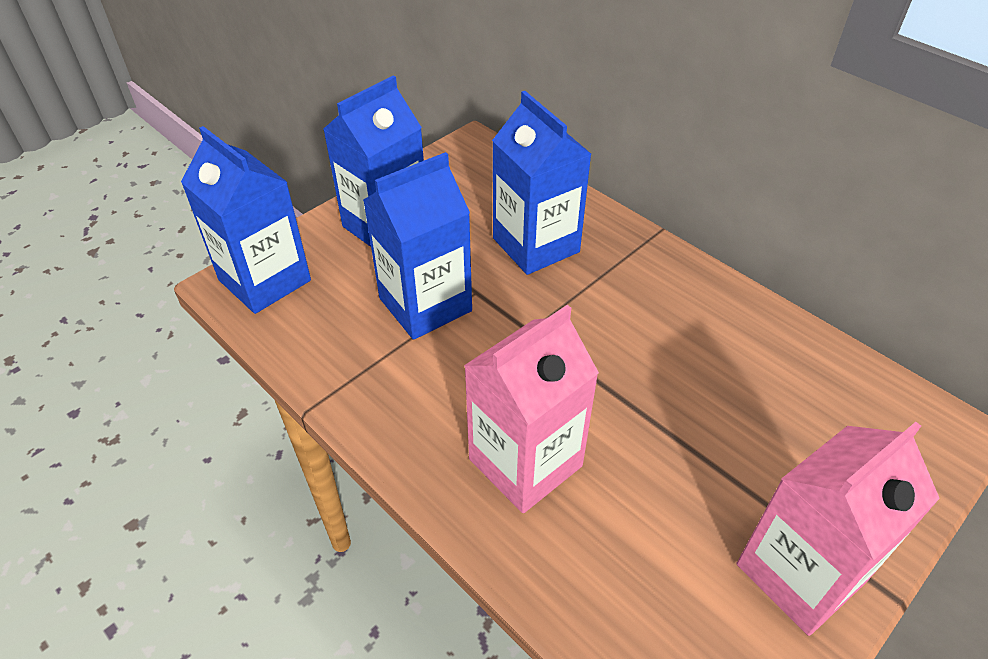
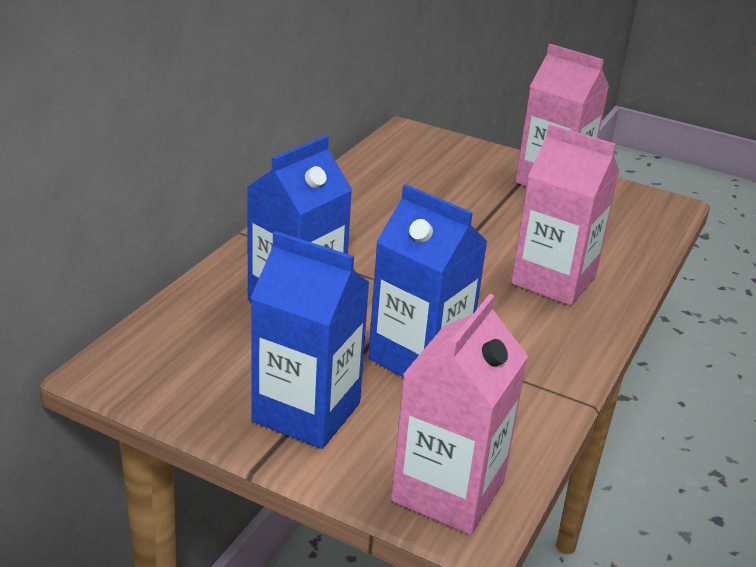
camera: 110 degrees left, 15 degrees down
blue carton [181,126,311,314] -> pink carton [391,294,528,535]

